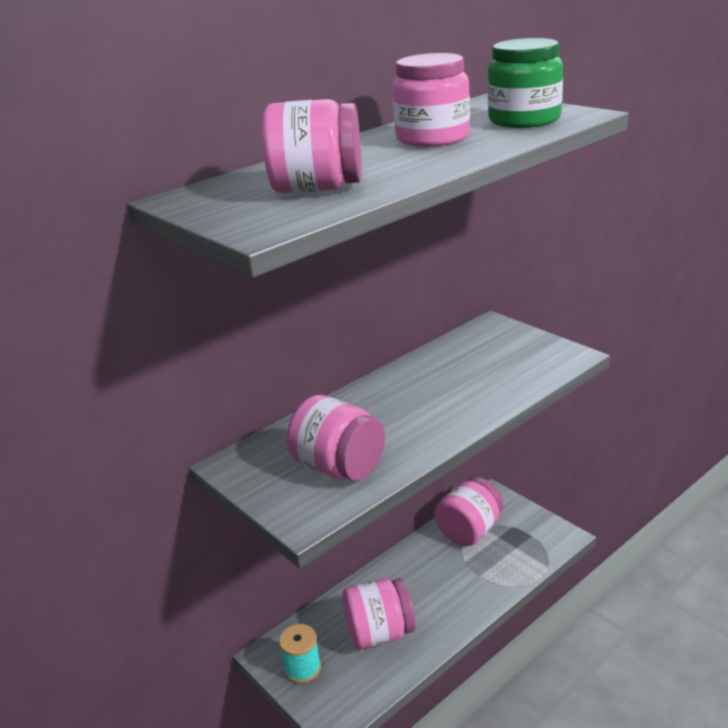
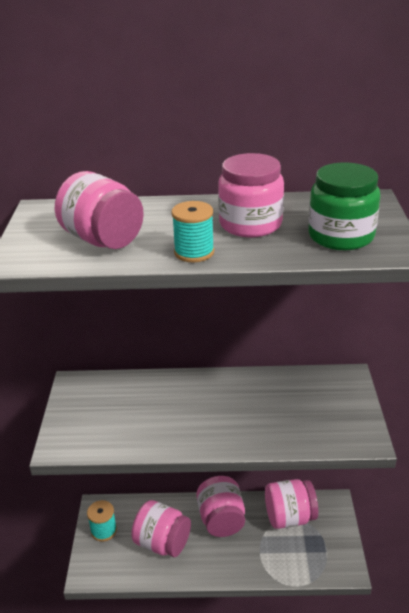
camera: 40 degrees right, 5 degrees up
pink jar [287,395,385,481] -> pink jar moved to [196,476,245,537]
none -> turquoise spool [171,201,214,262]

